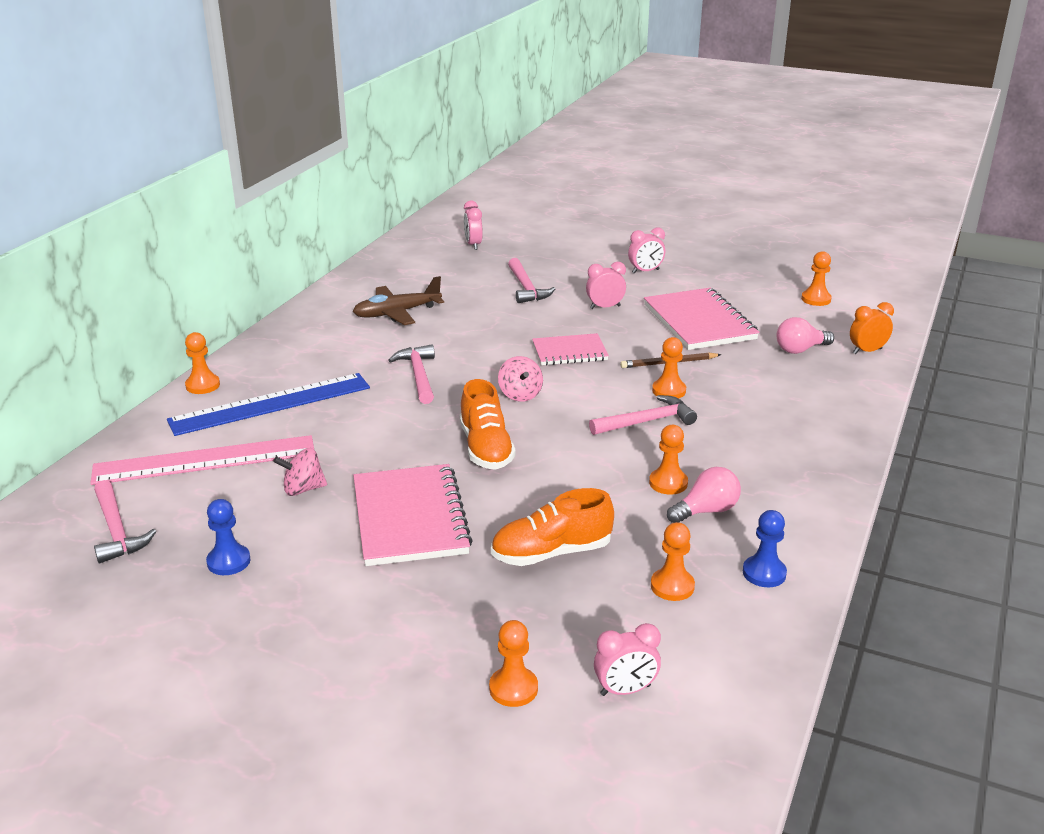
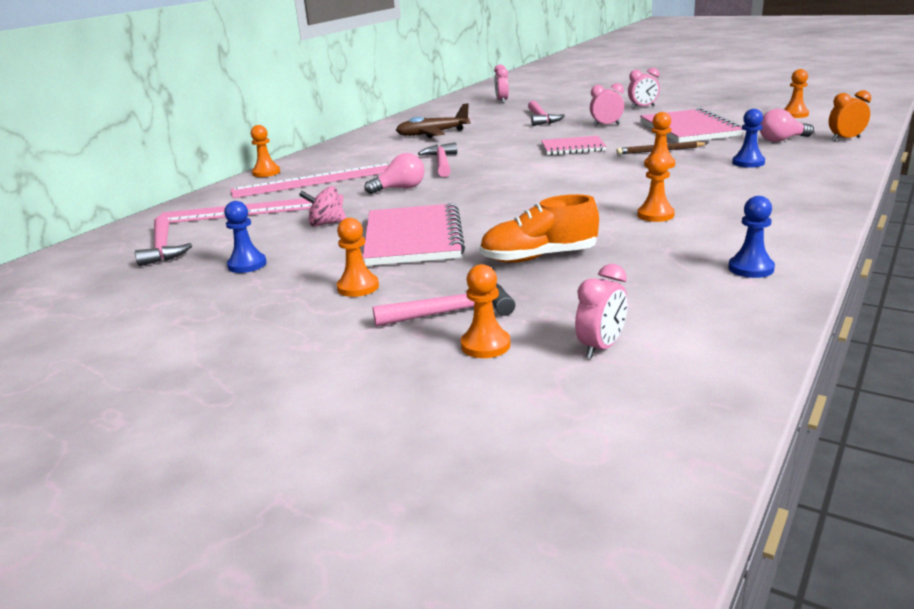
camera: 10 degrees right, 5 degrees down
blue ruler [167,373,370,436] -> pink ruler [230,163,390,198]
orange shoe [460,379,516,470] -> none
pink spinning top [498,356,543,402] -> none
pink hammer [589,395,697,435] -> pink hammer moved to [373,283,515,327]
pink clock [594,623,661,696] -> pink clock turned 45 degrees counterclockwise [575,264,628,358]
orange pawn [651,522,695,601] -> orange pawn moved to [337,218,379,297]
pink light bulb [667,467,741,523] -> pink light bulb moved to [364,153,425,194]
none -> blue pawn [732,109,765,167]

